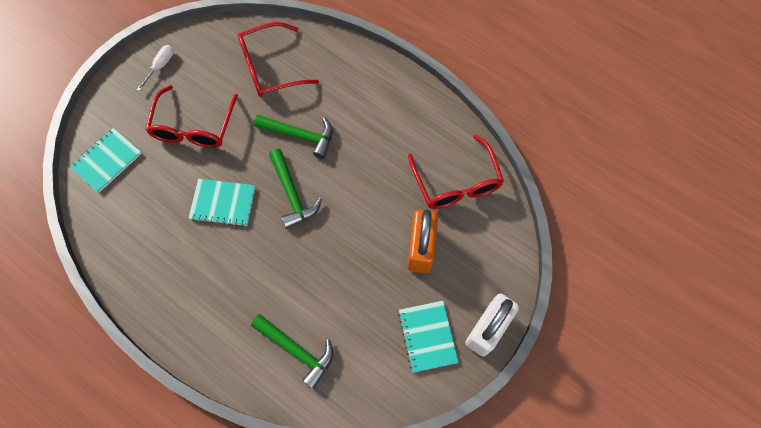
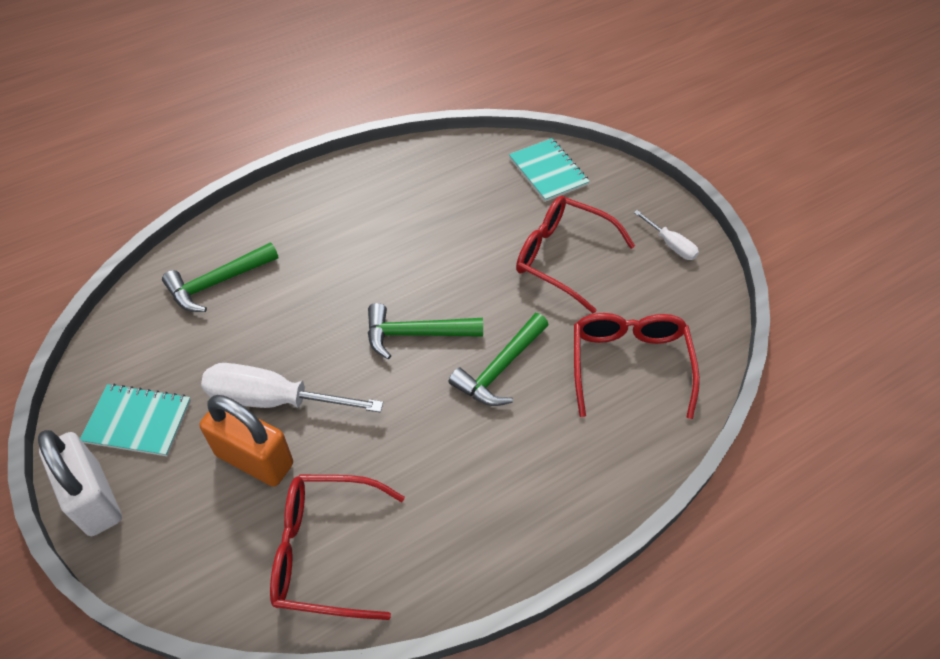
camera: 110 degrees right, 15 degrees down
turquoise notebook [189,179,255,227] -> none
none -> white screwdriver [201,363,383,413]

